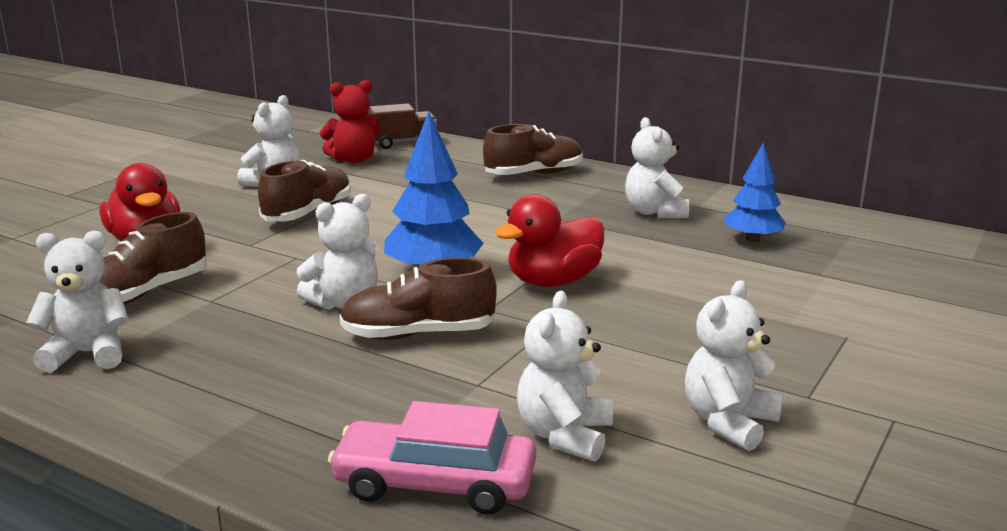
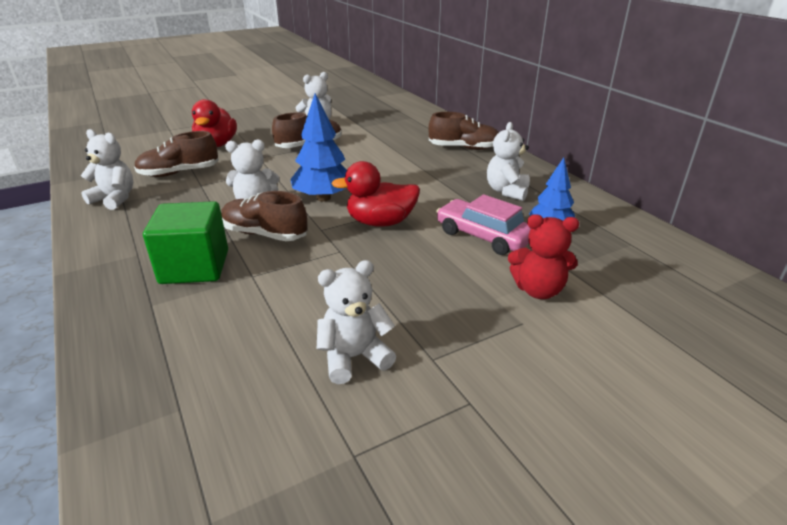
camera: 30 degrees right, 10 degrees up
red teddy bear [320,80,380,163] -> red teddy bear moved to [508,214,579,299]
pink car [328,401,536,515] -> pink car moved to [436,194,531,255]
brown truck [368,103,437,149] -> none
white teddy bear [517,291,613,462] -> none
none -> green cube [143,201,228,284]

